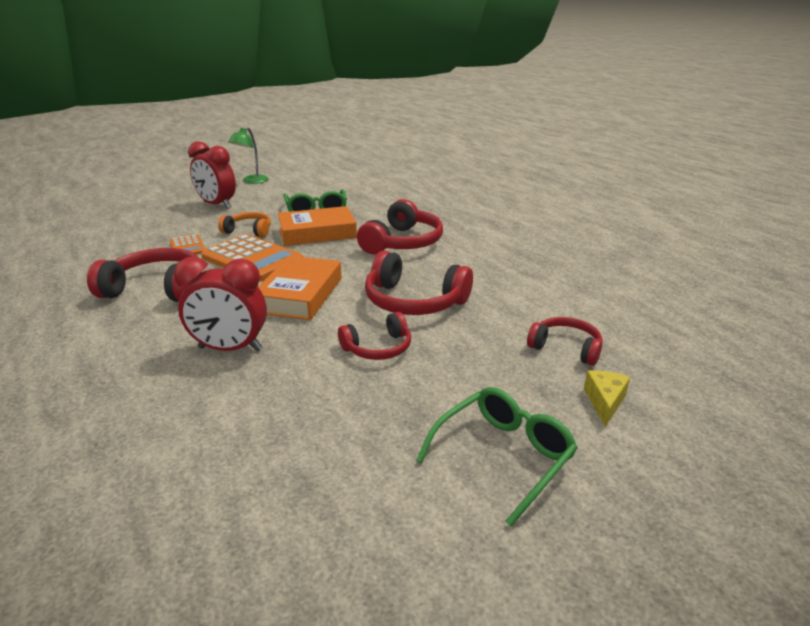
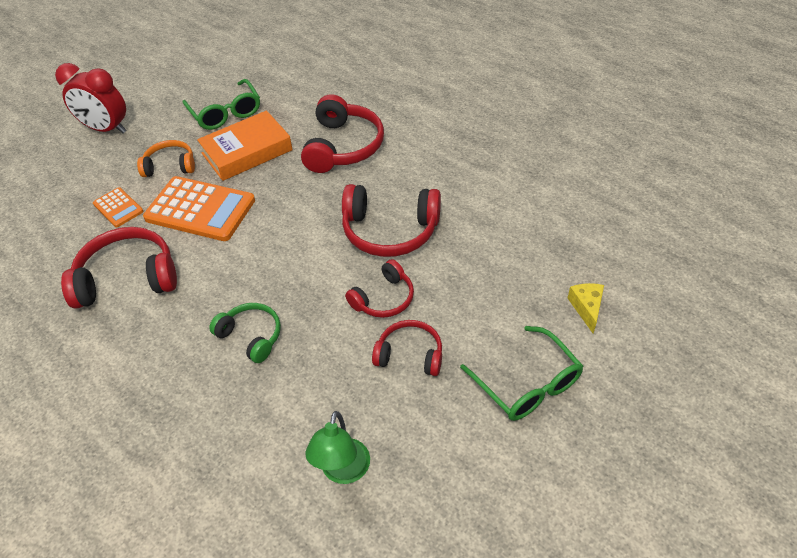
camera: 15 degrees left, 20 degrees up
red clock [174,257,267,351] -> green headphones [209,303,281,363]
green lamp [228,127,268,184] -> green lamp moved to [305,411,370,484]
orange book [258,256,342,320] -> none
green glasses [416,387,578,527] -> green glasses turned 120 degrees clockwise [460,326,583,421]
red headphones [527,317,602,366] -> red headphones moved to [372,320,442,376]

